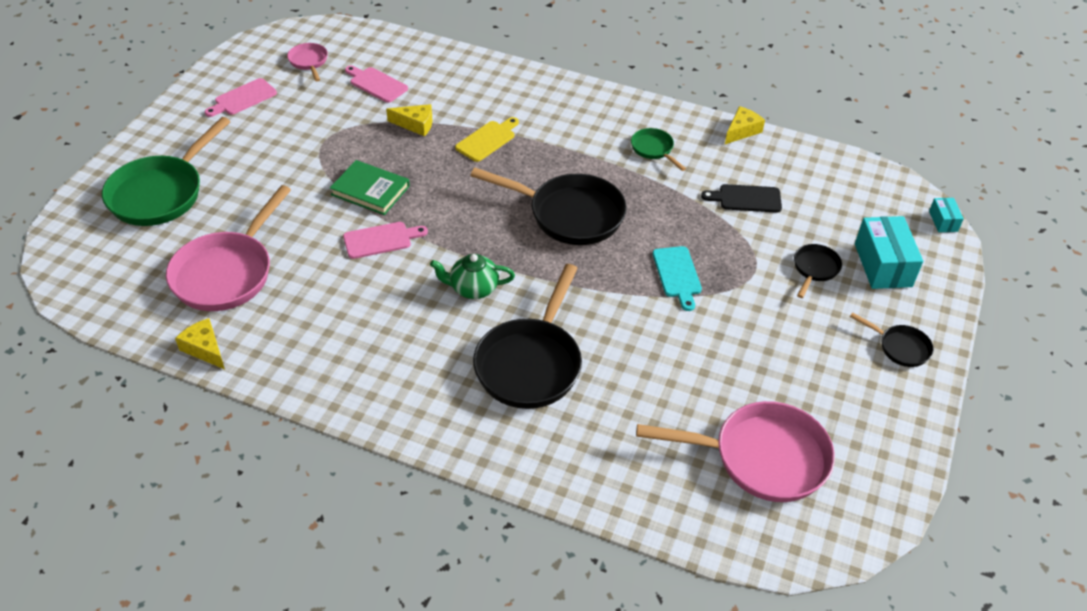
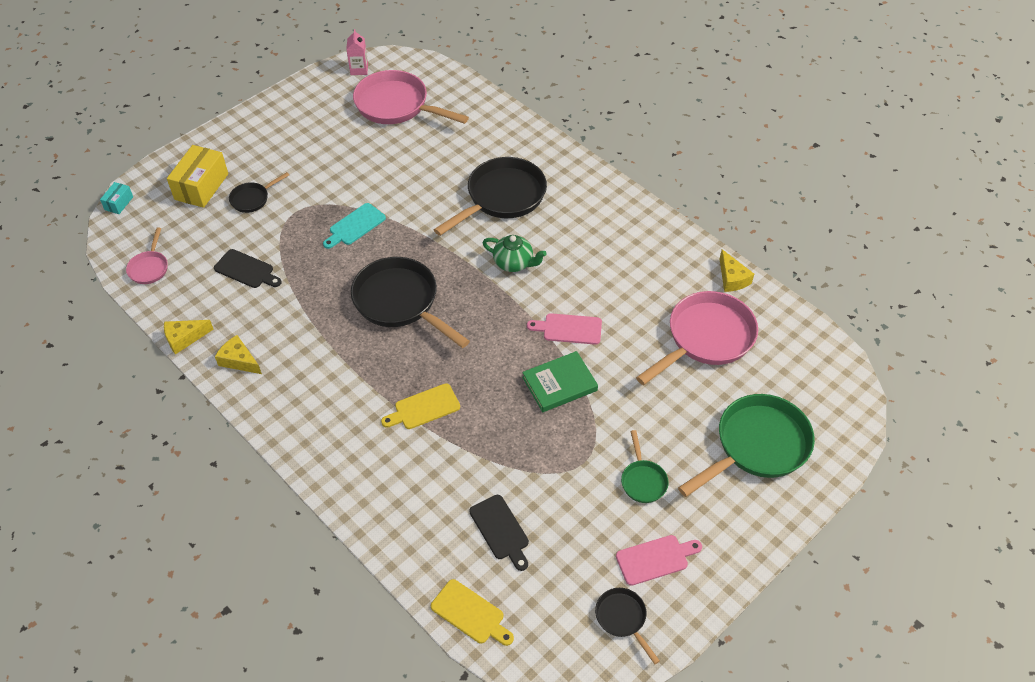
camera: 155 degrees left, 5 degrees up
pink pan [287,43,328,81] -> pink pan moved to [126,227,168,284]
green book [330,160,410,215] -> green book turned 75 degrees counterclockwise [522,351,598,412]
pink cutting board [345,65,408,103] -> black cutting board [469,495,529,571]
yellow cheese [386,104,433,136] -> yellow cheese moved to [215,335,262,374]
green pan [631,128,686,171] -> green pan moved to [621,430,669,503]
turquoise cutting board [653,246,702,311] -> turquoise cutting board turned 150 degrees counterclockwise [323,203,386,249]
black pan [850,312,934,367] -> black pan moved to [595,588,660,664]
turquoise box [855,216,923,289] -> yellow box [167,145,228,208]
none -> pink carton [346,29,368,75]
none -> yellow cutting board [431,579,514,646]

